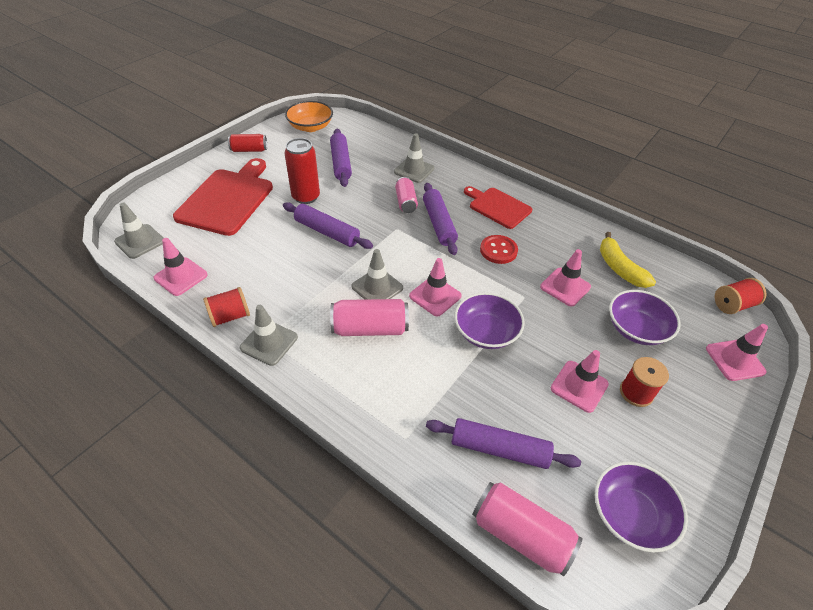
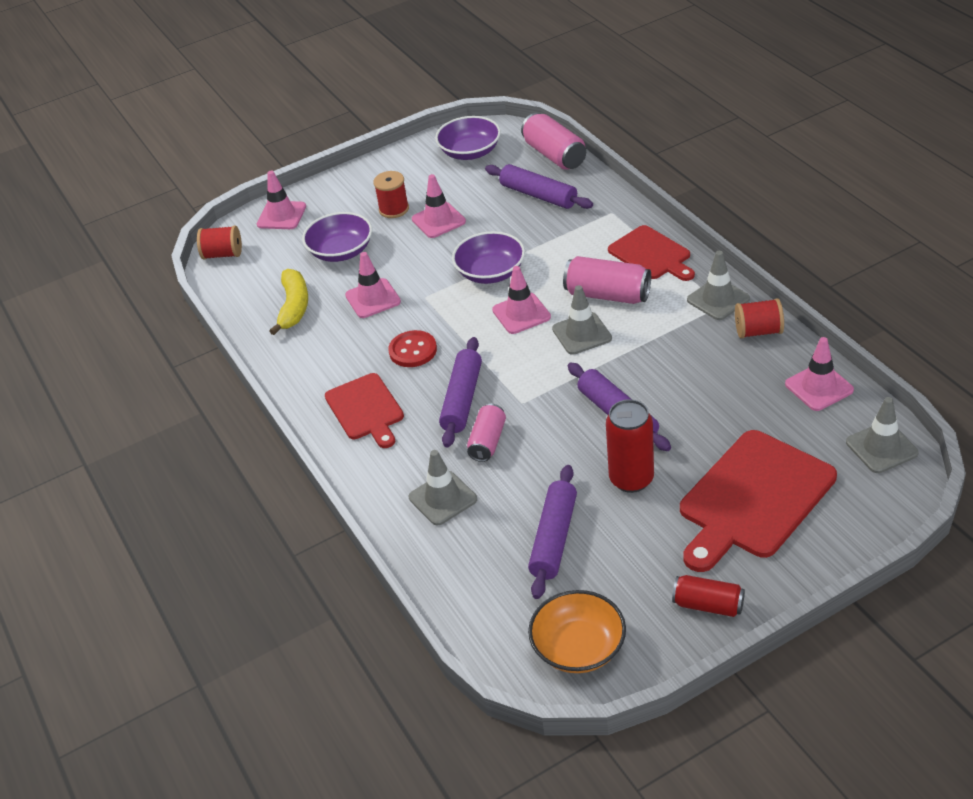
camera: 150 degrees left, 5 degrees down
none -> red cutting board [608,225,695,281]

